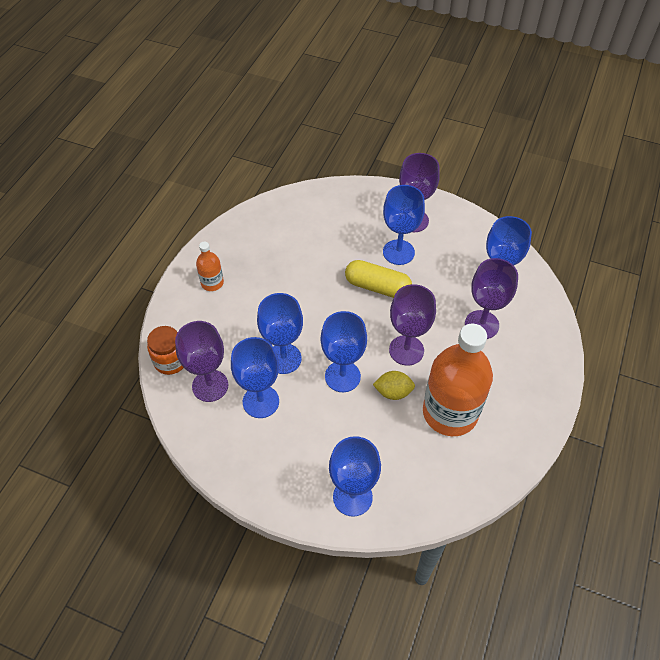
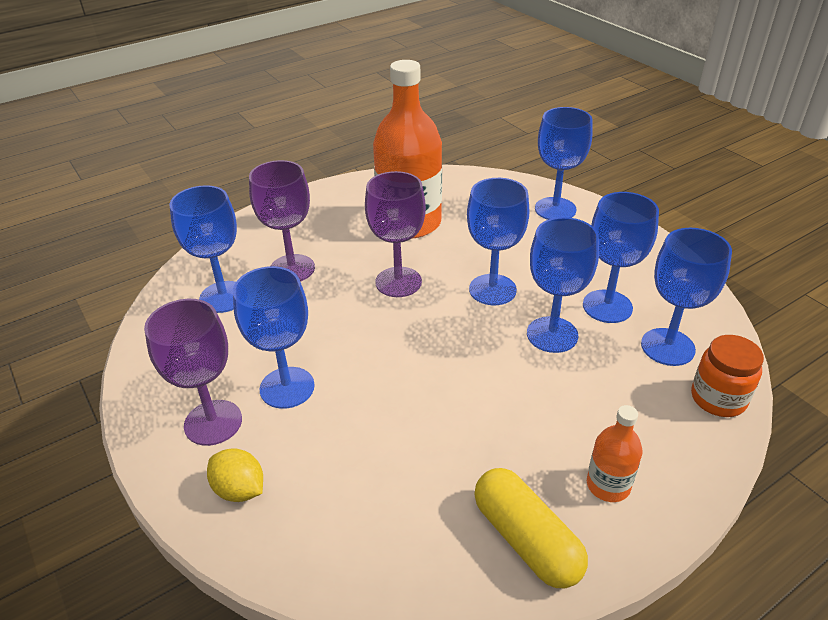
camera: 145 degrees left, 15 degrees down
purple goblet [175,321,228,402] -> blue goblet [641,228,732,366]
yellow capsule [345,260,412,298] -> yellow capsule moved to [474,468,588,588]
yellow lemon [373,371,415,400] -> yellow lemon moved to [207,449,263,502]

